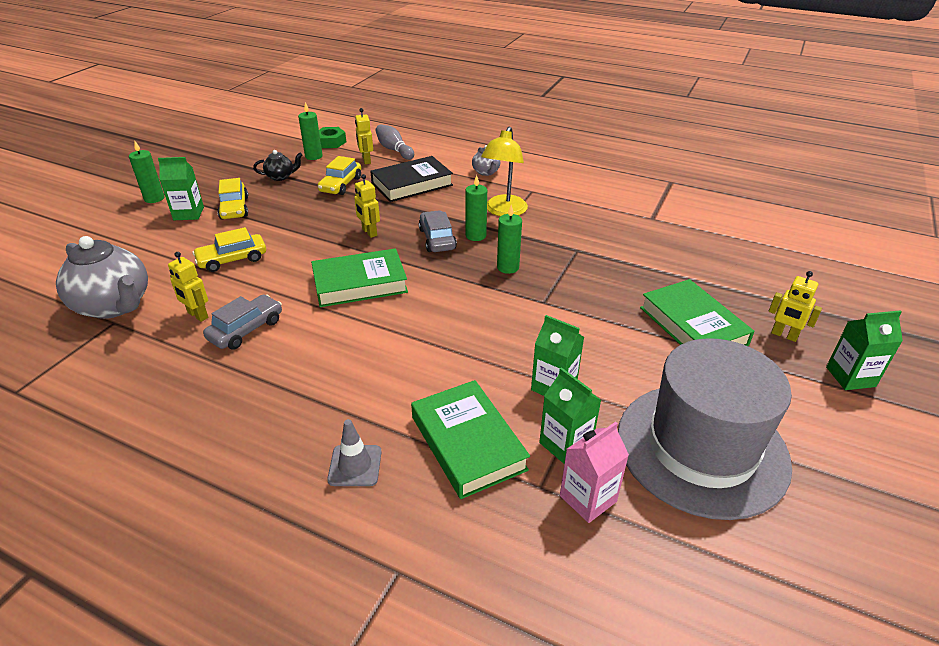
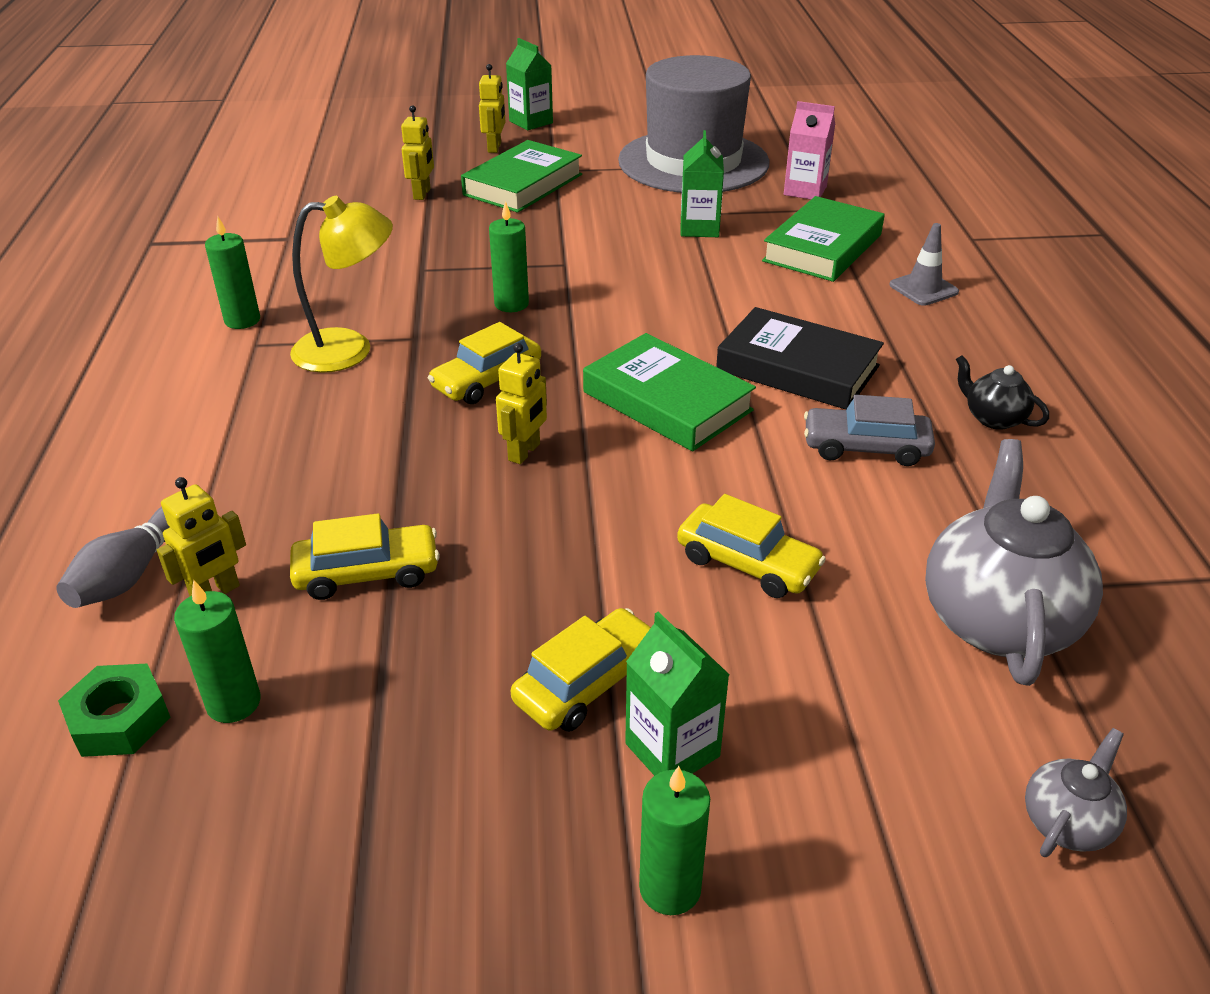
camera: 120 degrees left, 0 degrees up
yellow robot [168,252,208,322] -> yellow robot moved to [401,105,434,200]
black teapot [253,150,302,181] -> black teapot moved to [956,355,1049,430]
black book [370,156,453,202] -> black book moved to [716,307,884,410]
grey car [419,210,457,252] -> yellow car [428,322,541,404]
green candle [465,175,487,241] -> green candle moved to [205,216,260,329]
grey teapot [472,145,500,176] -> grey teapot moved to [1025,728,1127,857]
green carton [539,367,601,464] -> none

